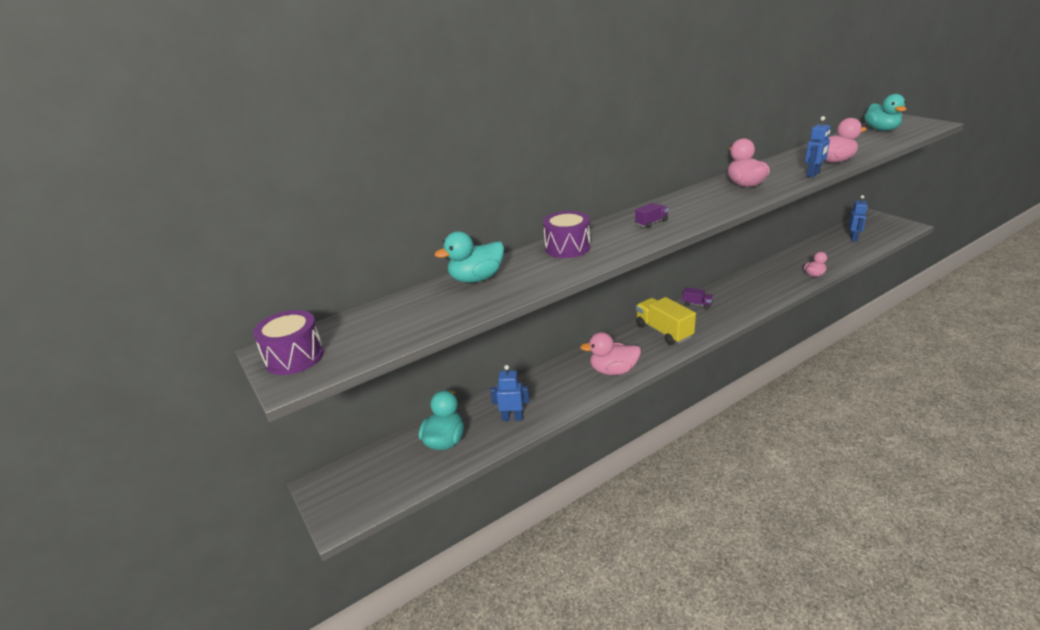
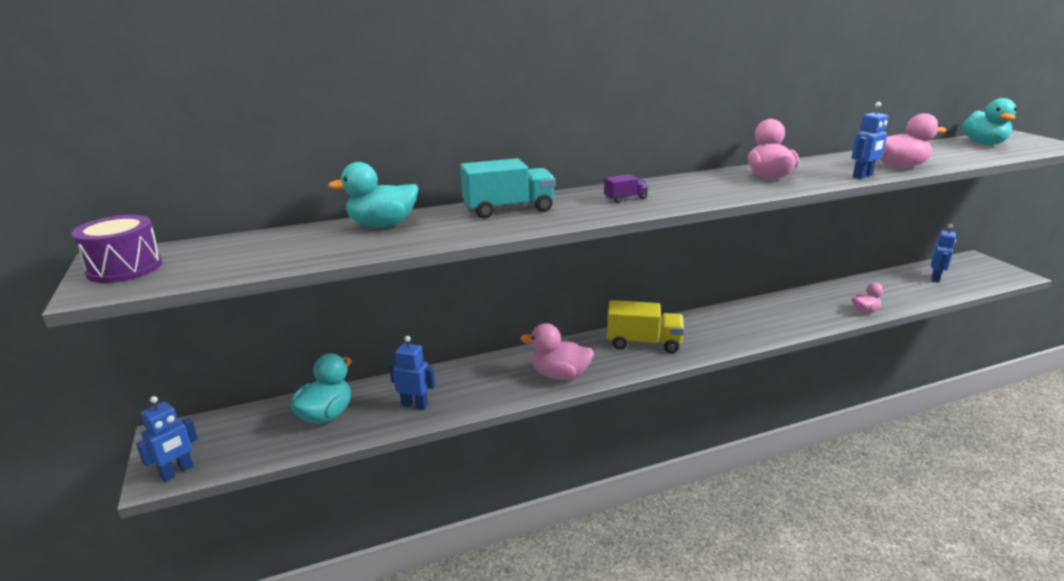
camera: 10 degrees right, 5 degrees down
purple drum [543,211,590,258] -> turquoise truck [460,158,555,219]
yellow truck [636,297,696,345] -> yellow truck turned 120 degrees clockwise [607,300,684,353]
purple truck [683,287,714,309] -> none
none -> blue robot [136,396,198,482]

